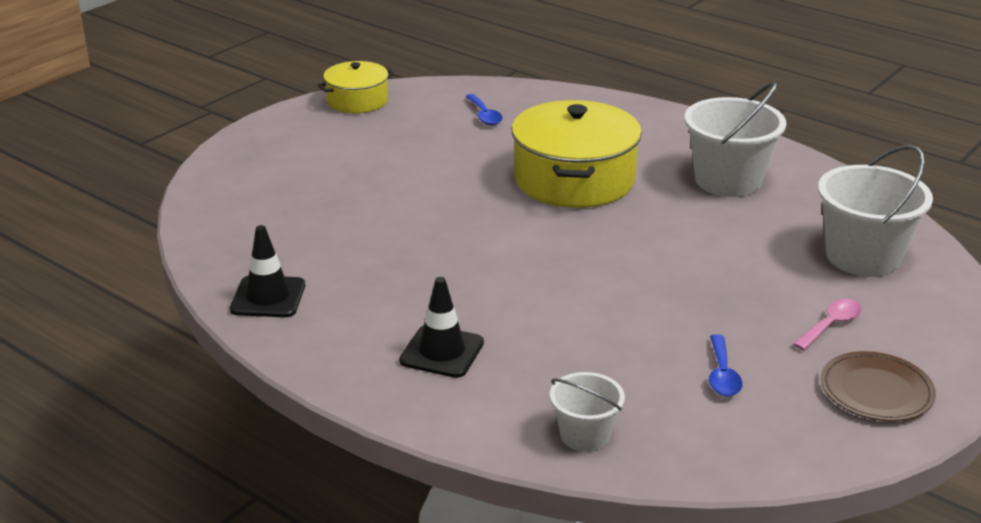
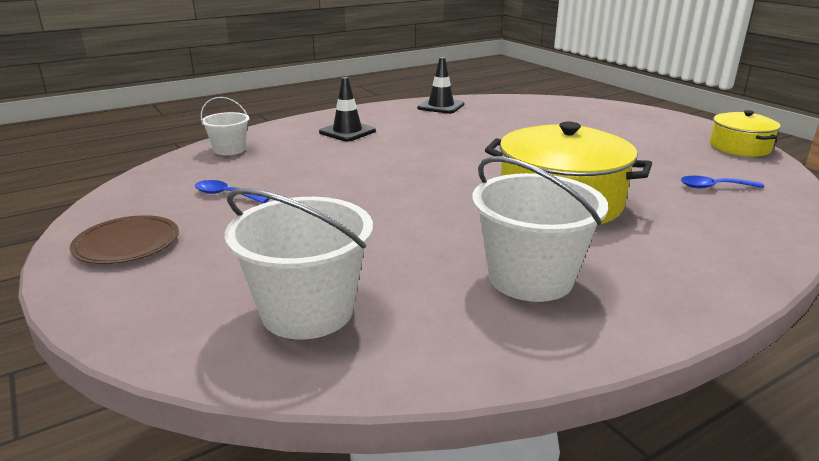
camera: 110 degrees right, 5 degrees down
pink spoon [793,299,862,350] -> none

